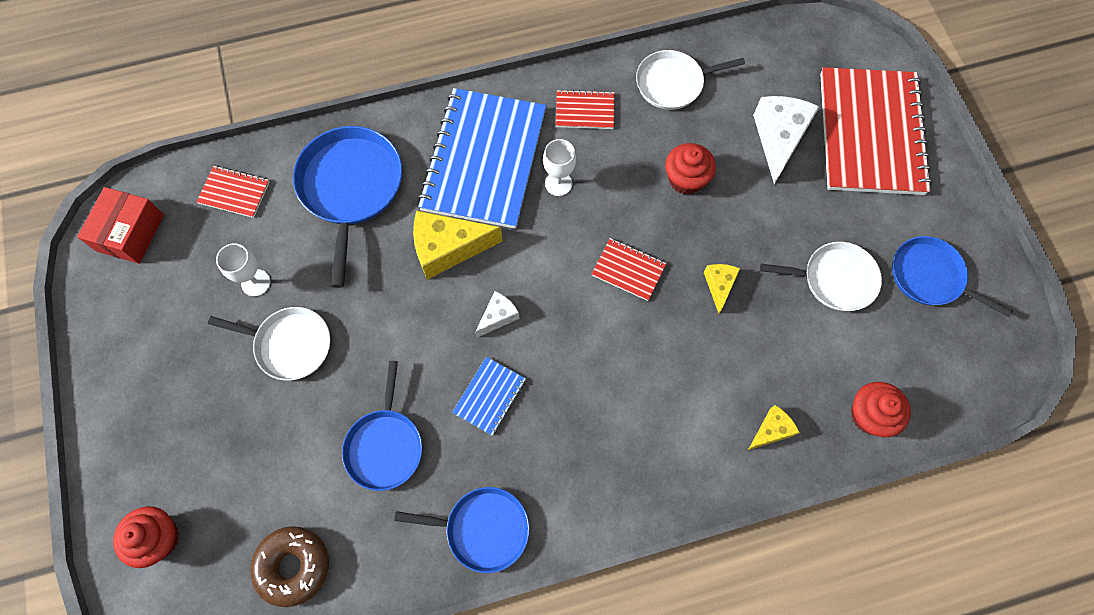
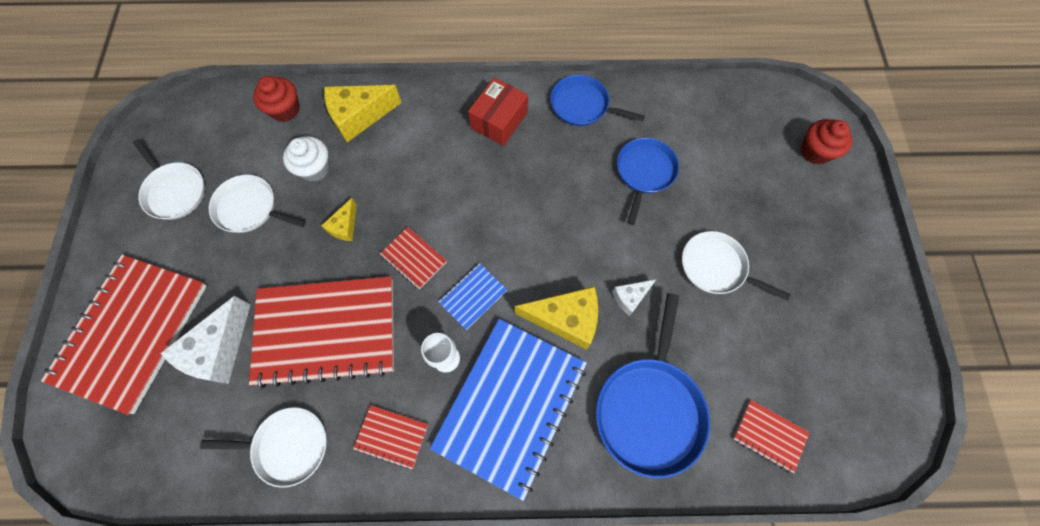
camera: 165 degrees left, 0 degrees up
red box [77,187,164,264] -> red box moved to [468,78,528,146]
white goblet [216,243,271,296] -> none
brown donut [250,526,329,607] -> none
blue notebook [452,357,526,436] -> blue notebook moved to [438,263,507,330]
white cheese [475,291,520,338] -> white cheese moved to [612,279,656,316]
red cupcake [665,143,716,195] -> red notebook [249,276,394,388]
yellow cheese [748,405,800,450] -> yellow cheese [324,85,402,142], size x1.85
blue pan [892,236,1013,317] -> white pan [133,139,205,220]
none -> white cupcake [283,136,330,182]

